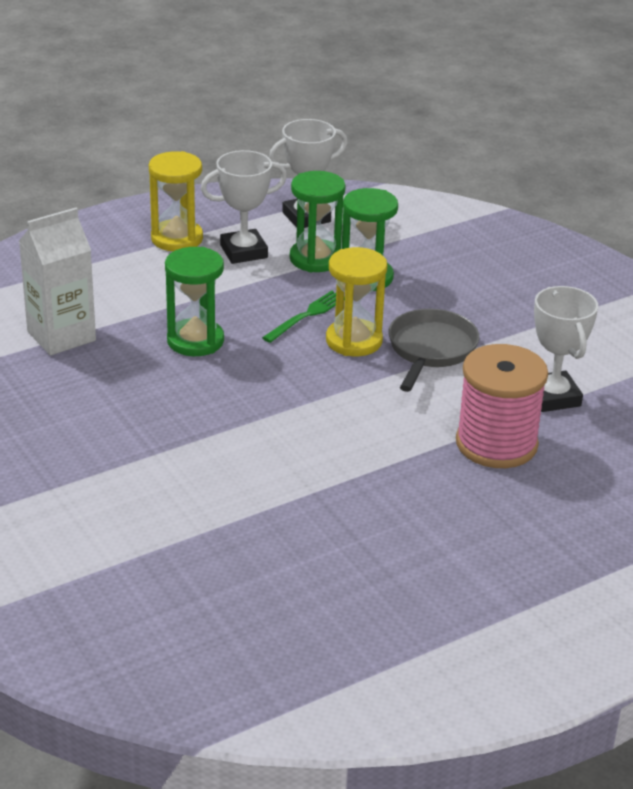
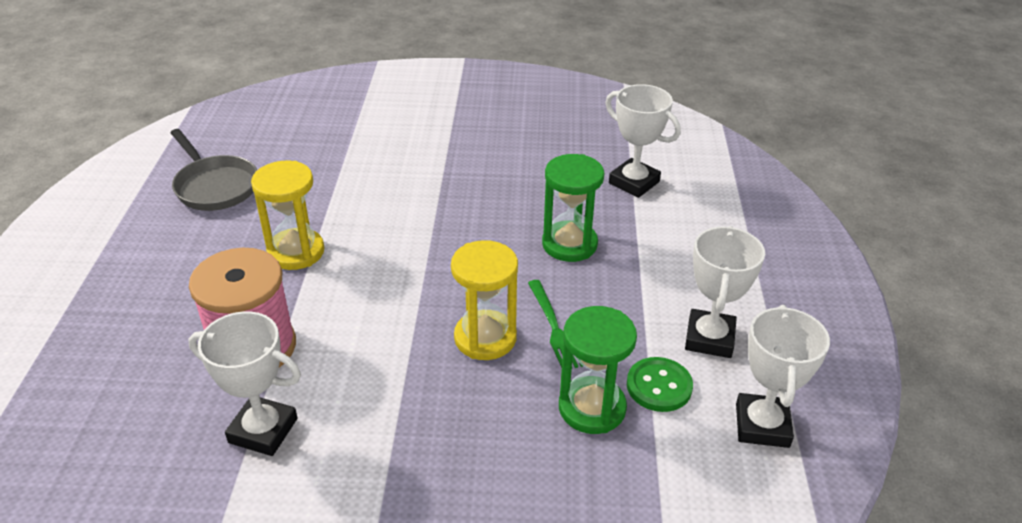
camera: 125 degrees right, 5 degrees up
white carton [19,208,96,355] -> white trophy [605,84,681,198]
yellow hourglass [149,151,203,251] -> yellow hourglass moved to [251,161,324,270]
green hourglass [290,171,346,272] -> green button [627,357,693,412]
grey pan [388,309,479,392] -> grey pan moved to [171,129,257,211]

